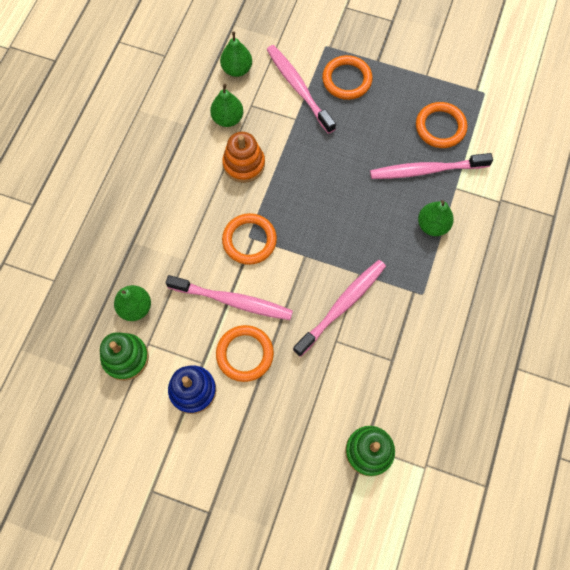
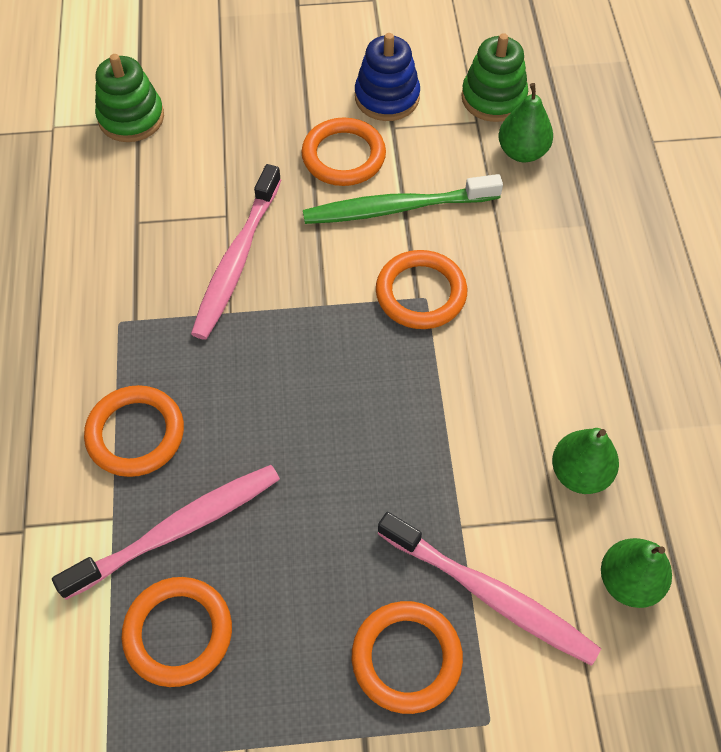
camera: 155 degrees right, 10 degrees down
pink toothbrush [166,275,293,320] -> green toothbrush [303,174,503,224]
orange stacking toy [222,132,265,183] -> none
green pear [418,200,454,236] -> orange ring [84,385,184,477]

